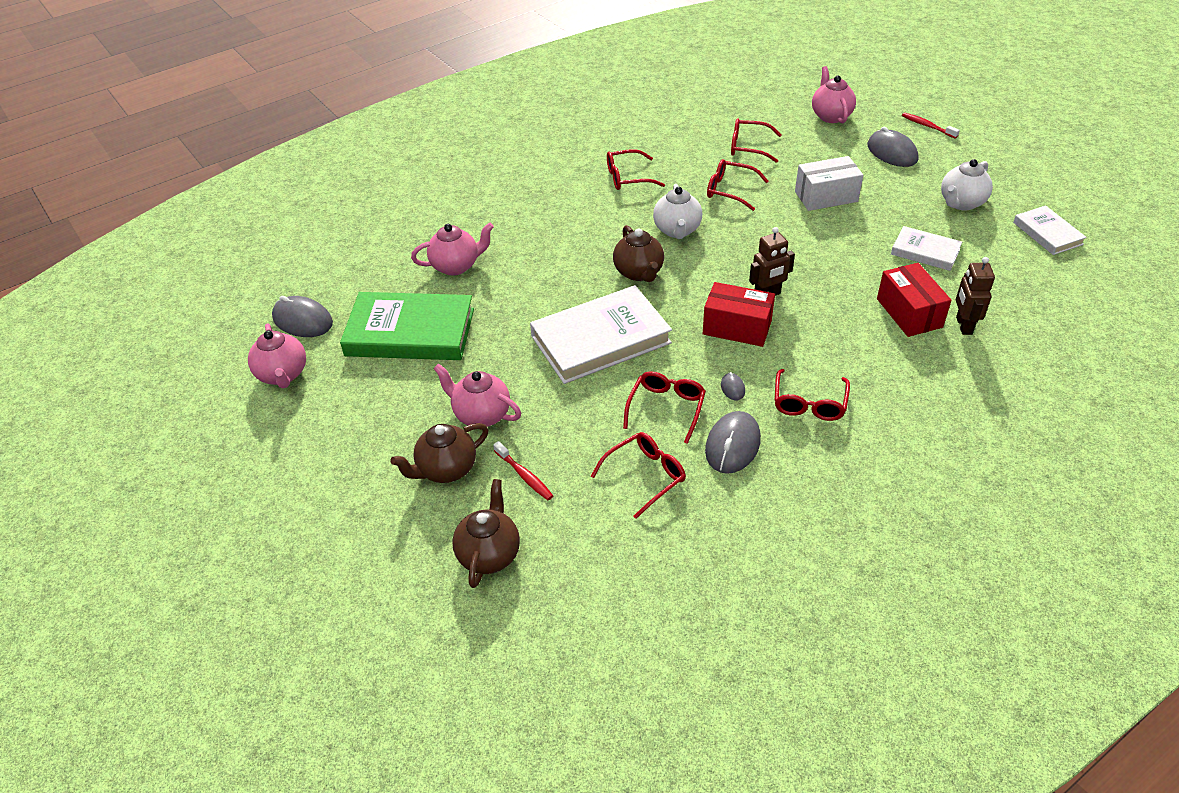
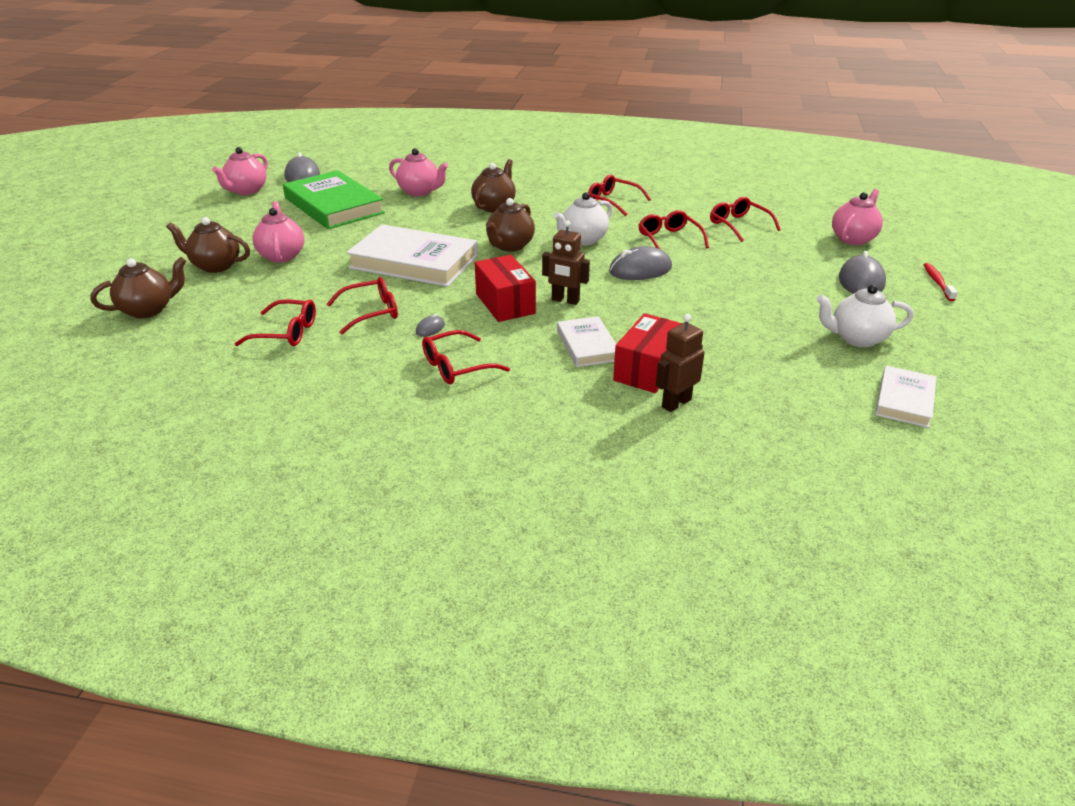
camera: 45 degrees right, 10 degrees down
red toothbrush [493,441,553,500] -> none
grey mouse [705,411,761,474] -> grey mouse moved to [609,246,672,280]
white box [795,156,863,211] -> none
white book [891,226,962,271] -> white book moved to [557,316,616,367]
none -> brown teapot [471,159,516,212]

